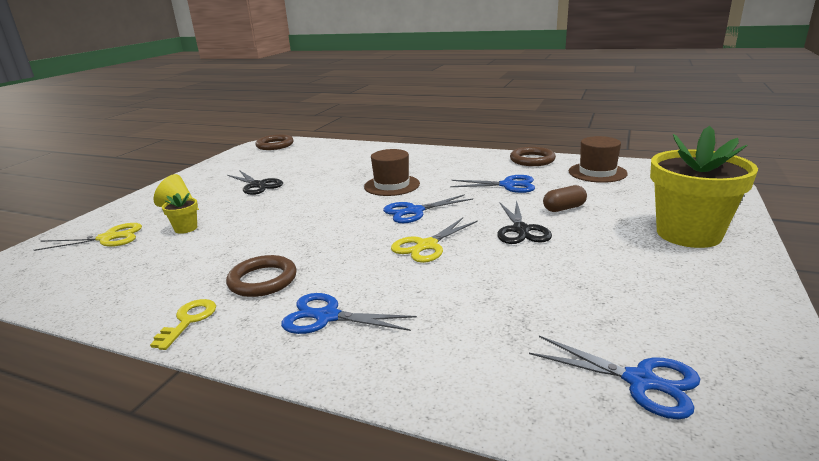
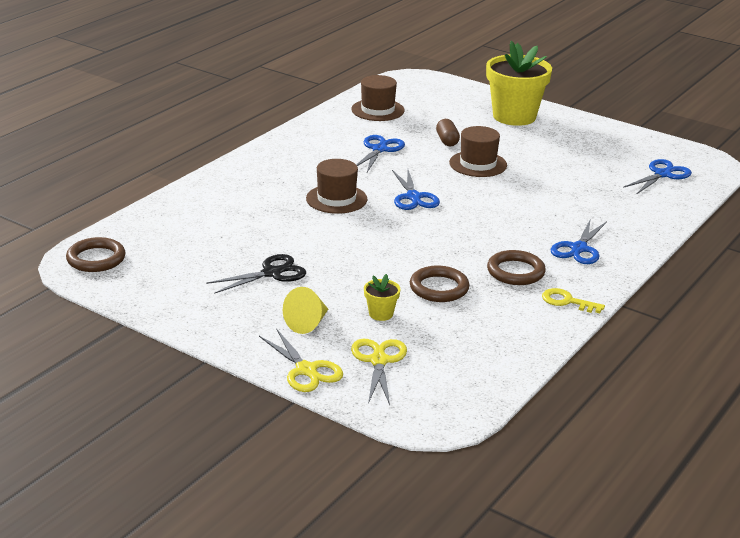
camera: 80 degrees left, 5 degrees up
yellow scissors [391,218,478,263] -> yellow scissors moved to [259,328,343,392]
black scissors [497,200,552,244] -> brown hat [449,126,507,177]
brown ring [510,147,556,166] -> brown ring moved to [410,266,469,302]

